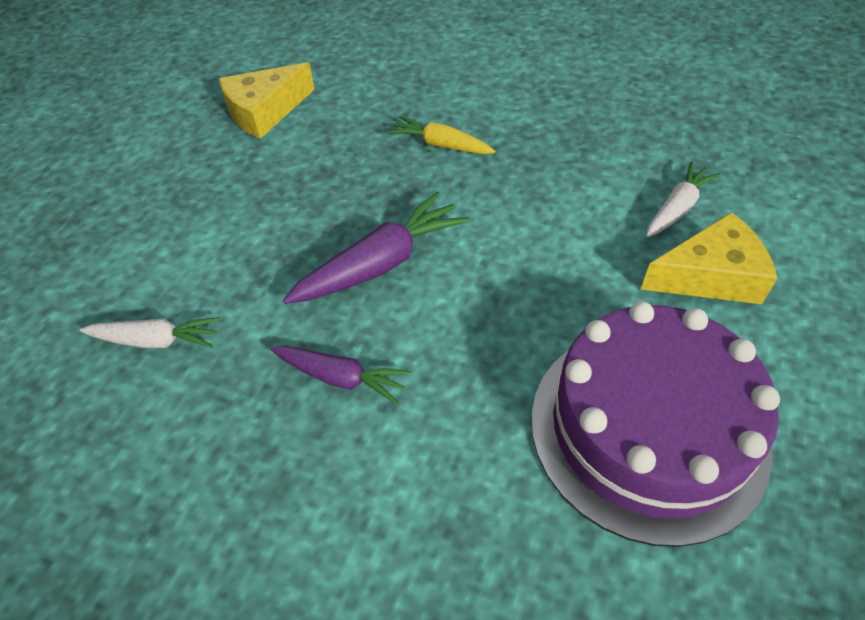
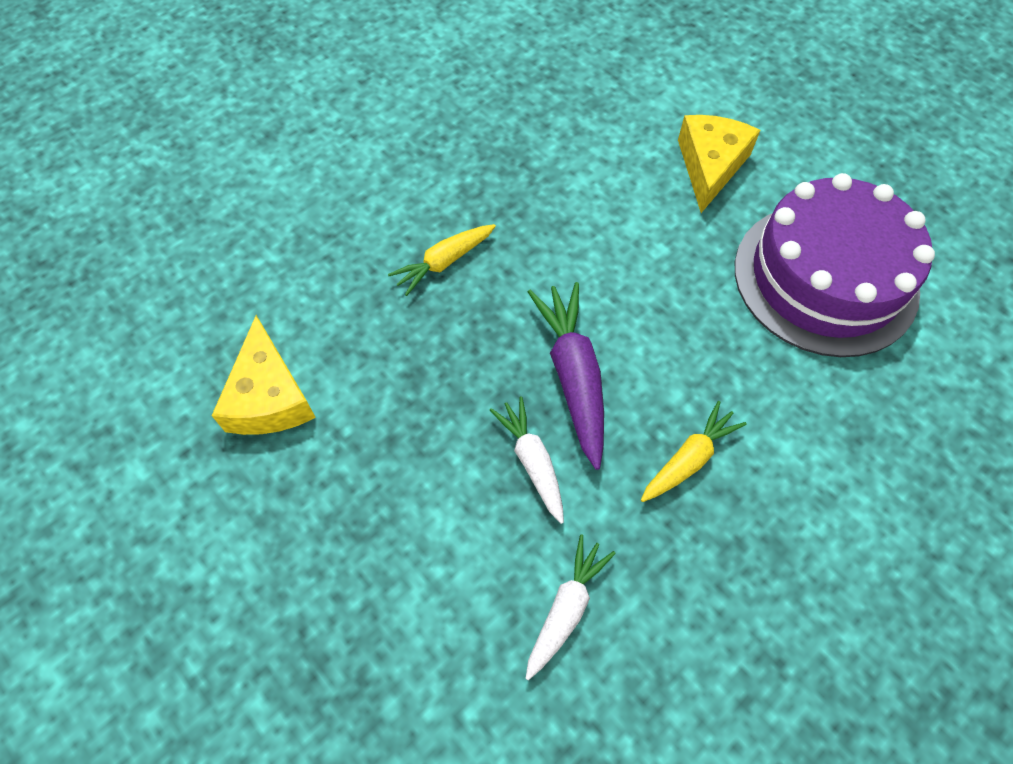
camera: 65 degrees left, 10 degrees up
purple carrot [270,346,411,404] -> yellow carrot [641,401,747,502]
white carrot [646,161,720,237] -> white carrot moved to [490,396,564,524]

